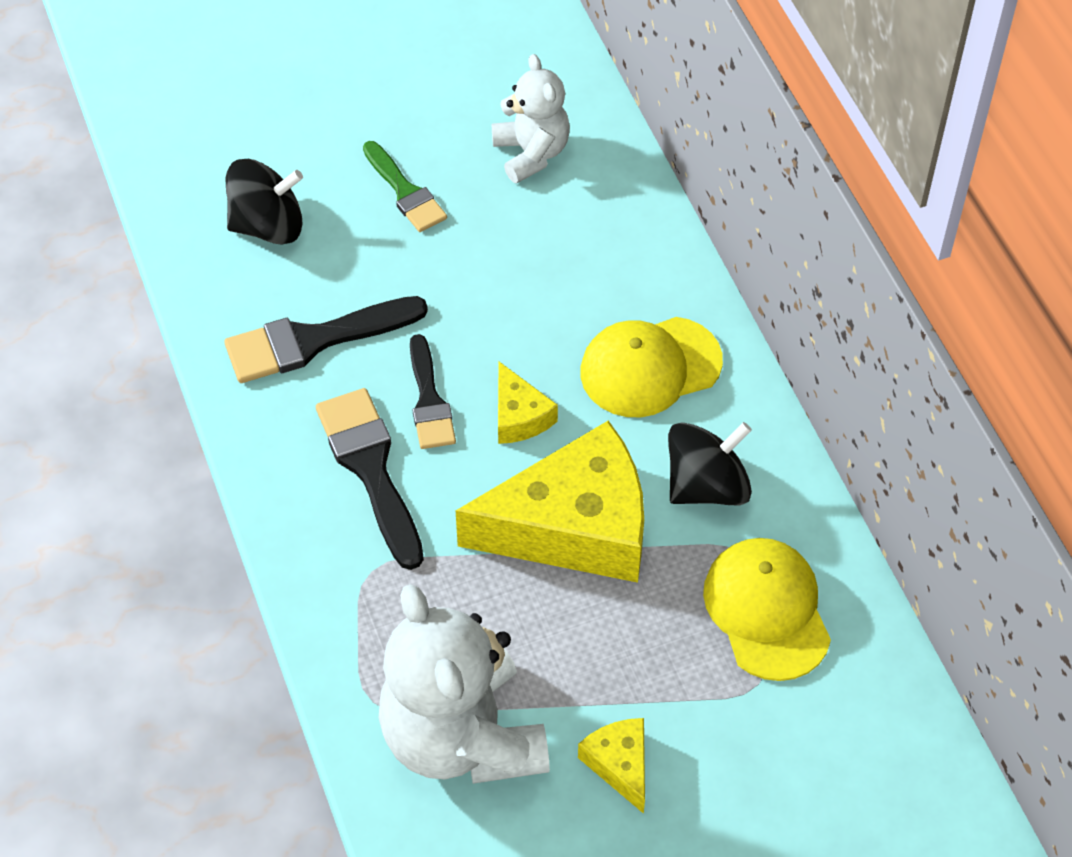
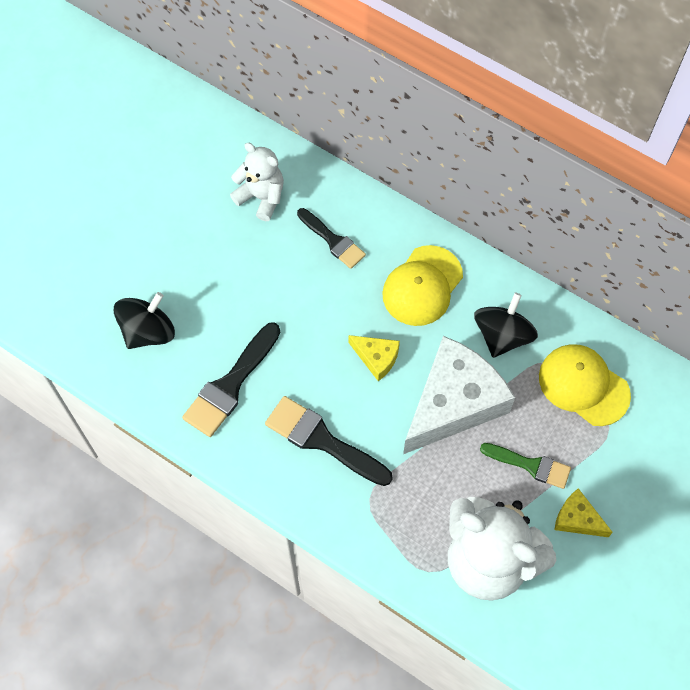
camera: 35 degrees left, 10 degrees up
green brush [363,141,447,232] -> green brush moved to [480,443,571,489]
black brush [410,334,456,449] -> black brush moved to [297,208,366,269]
yellow cheese [456,421,644,583] -> white cheese [403,336,515,454]

